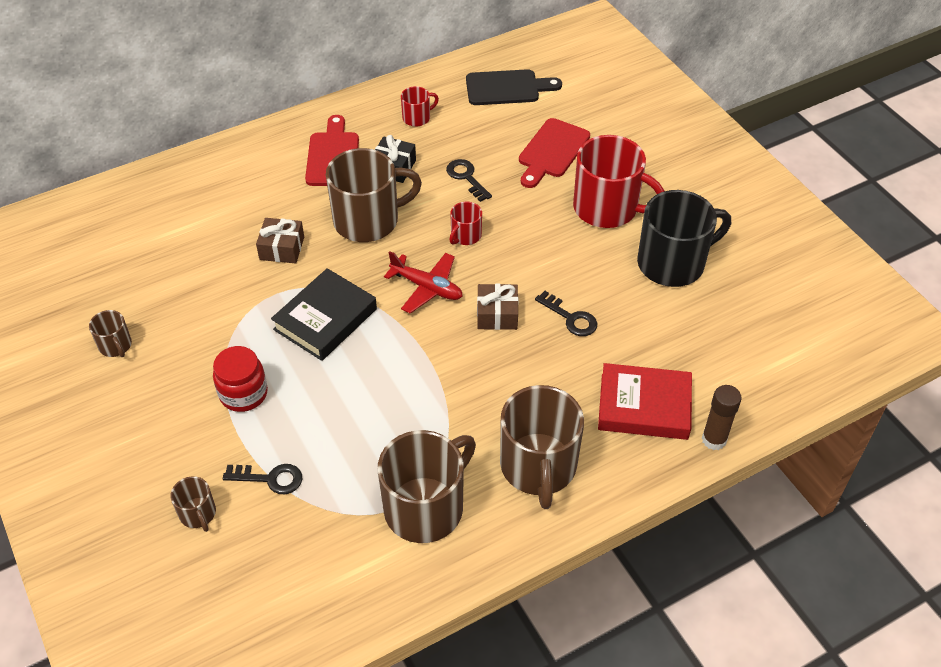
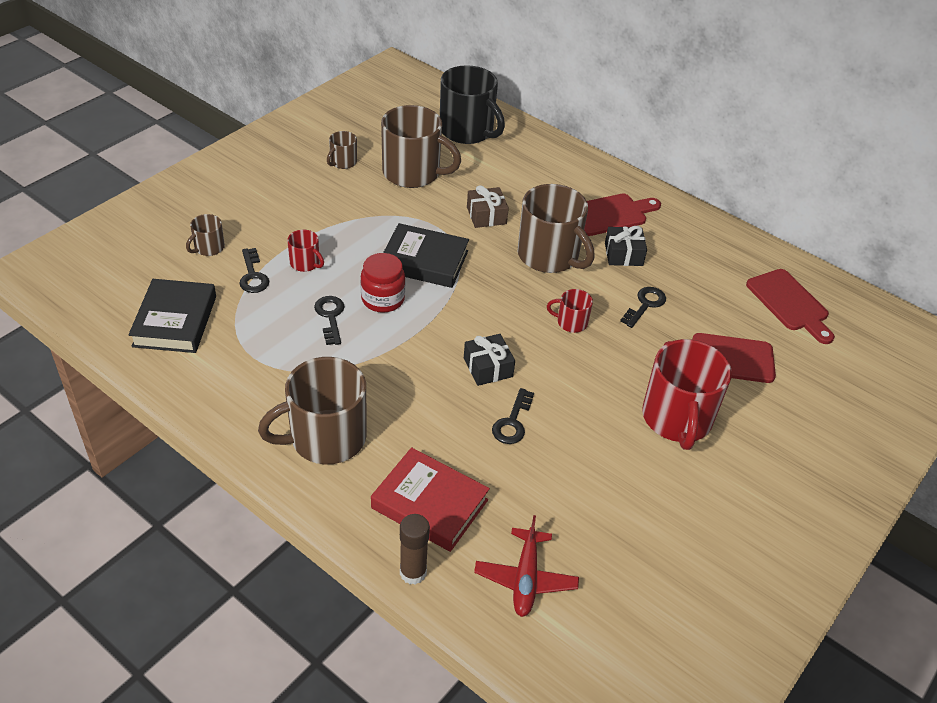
camera: 65 degrees right, 5 degrees down
red jar [213,346,268,412] -> red jar moved to [360,253,405,313]
brown mug [378,430,476,543] -> brown mug moved to [381,105,461,188]
red plane [384,251,463,313] -> red plane moved to [474,515,579,617]
red mug [401,86,439,127] -> red mug moved to [287,230,324,272]
black cutting board [466,69,562,105] -> red cutting board [746,269,835,344]
brown gift [477,284,519,330] -> black gift [464,334,515,386]
red book [598,363,692,440] -> red book turned 45 degrees counterclockwise [371,447,490,552]
black mug [637,190,731,287] -> black mug moved to [440,65,505,144]
none -> black book [128,279,216,353]
none -> black key [314,296,345,345]

